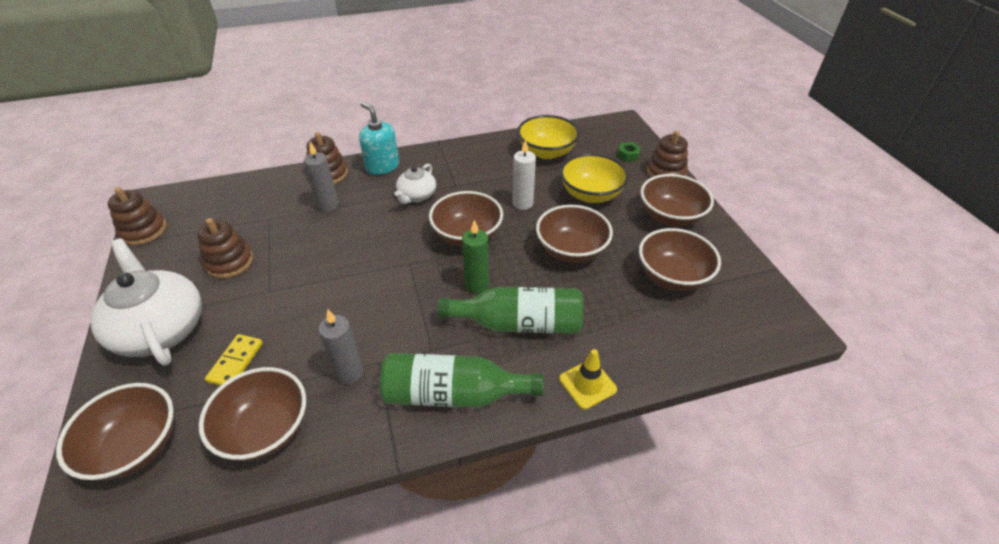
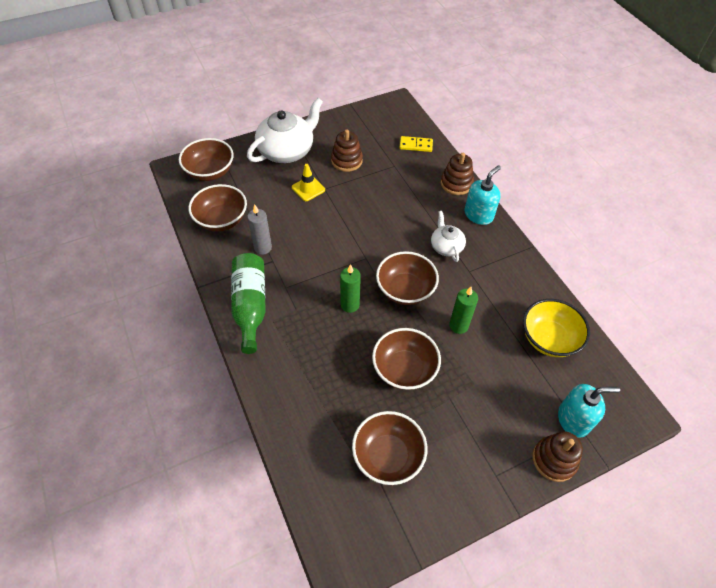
camera: 80 degrees right, 10 degrees up
brown stacking toy [108,187,167,245] -> none
yellow domino [205,334,263,386] -> yellow domino moved to [400,136,433,152]
grey candle [304,142,339,212] -> none
white teapot [394,164,436,204] -> white teapot turned 60 degrees clockwise [431,211,466,262]
green bottle [438,287,583,334] -> none
white candle [513,139,536,210] -> green candle [449,287,478,334]
yellow traffic cone [559,349,617,410] -> yellow traffic cone moved to [292,164,325,201]
yellow bowl [560,153,629,203] -> none
green nut [617,142,641,162] -> turquoise soap dispenser [558,384,620,438]
brown bowl [640,174,714,227] -> none

